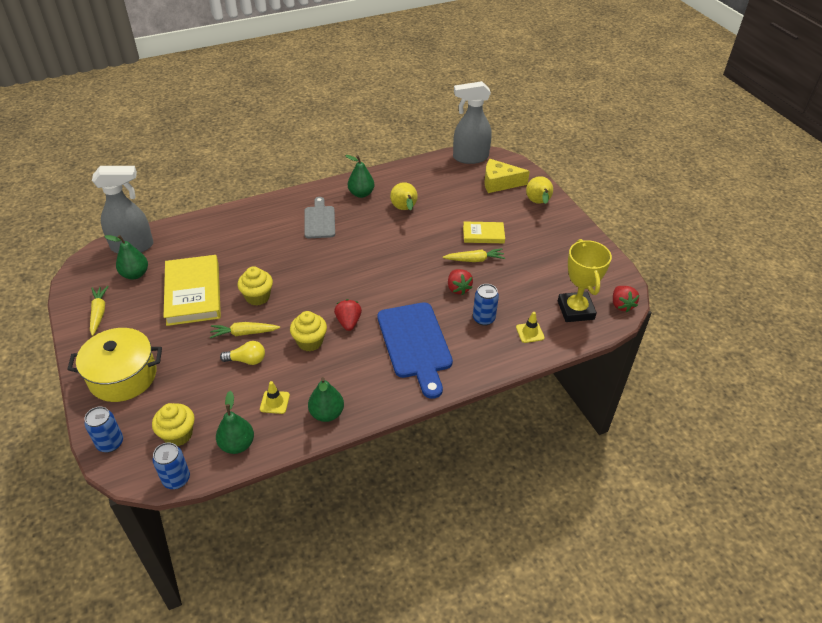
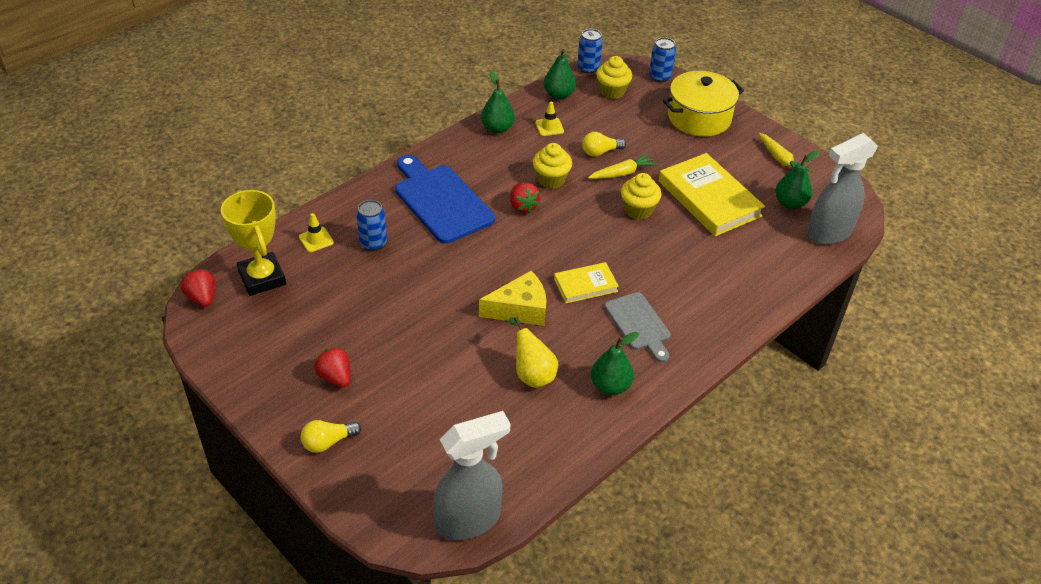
camera: 160 degrees right, 0 degrees up
yellow carrot [443,248,505,262] -> none
red strawberry [448,269,473,295] -> red strawberry moved to [314,347,351,388]
yellow book [463,222,505,243] -> yellow book moved to [554,262,619,303]
yellow cheese [485,159,530,193] -> yellow cheese moved to [479,271,547,326]
yellow pear [526,176,553,204] -> yellow light bulb [301,420,361,453]

